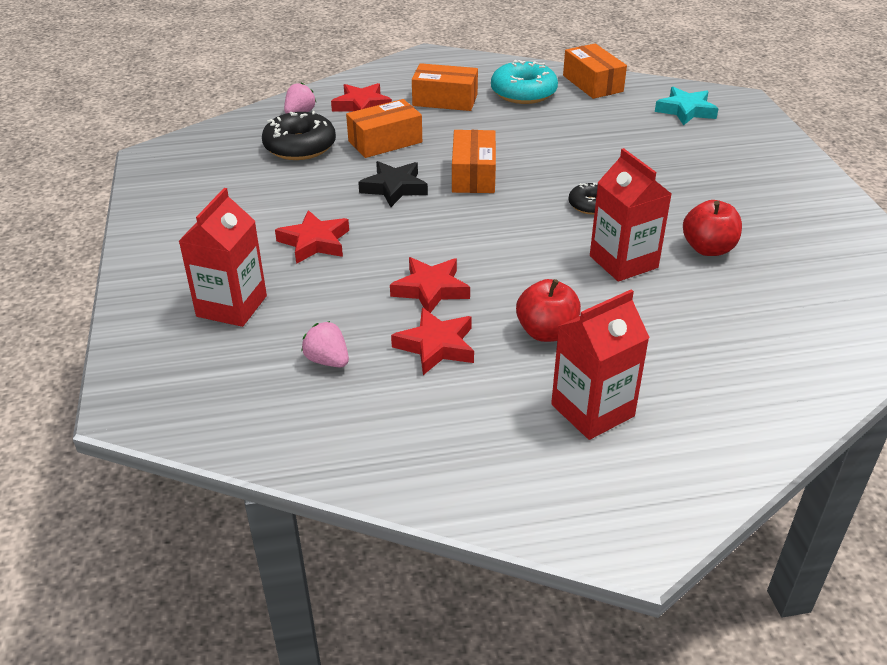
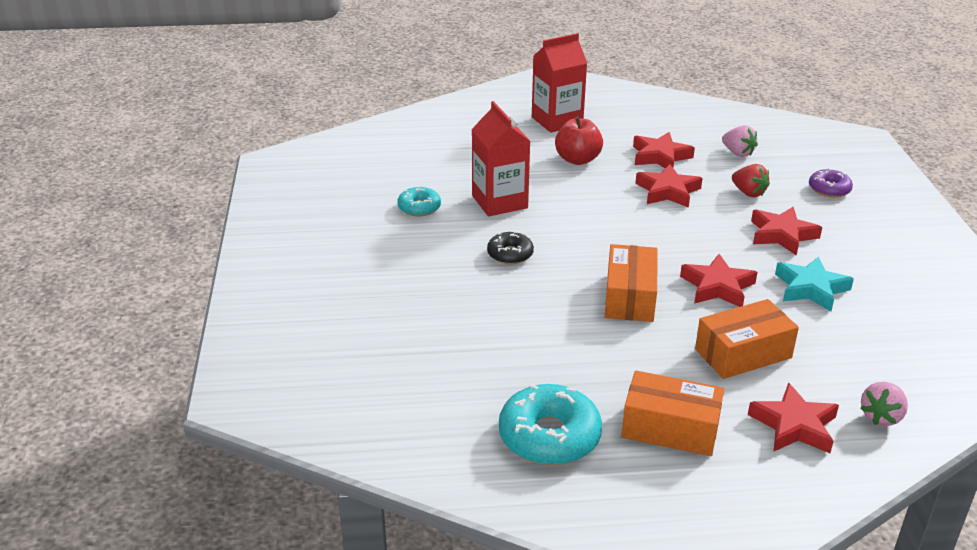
camera: 175 degrees left, 5 degrees down
red carton [179,188,267,327] -> purple donut [809,168,853,198]
black donut [262,111,336,160] -> none
black star [358,161,428,207] -> red star [680,254,758,307]
orange box [563,44,627,99] -> none
turquoise star [655,87,719,125] -> turquoise star moved to [775,256,854,311]
red apple [683,200,742,256] -> turquoise donut [397,186,441,216]
none -> red strawberry [732,164,770,197]

